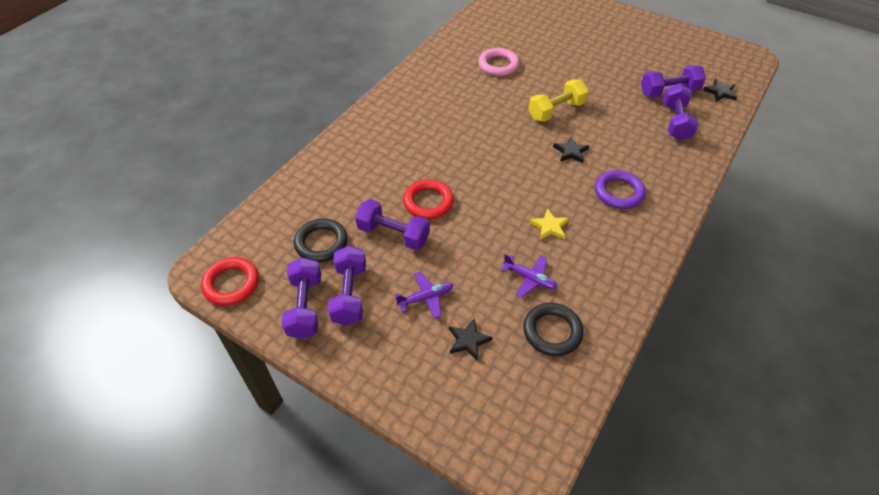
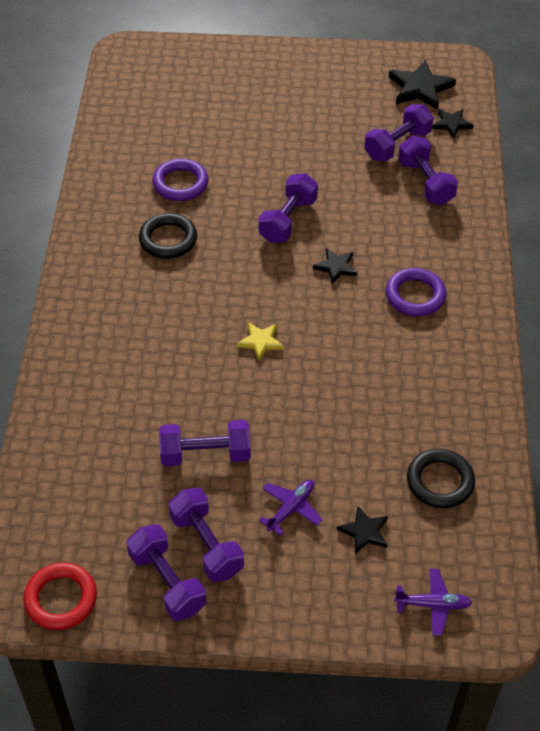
camera: 30 degrees left, 0 degrees up
black ring [294,219,348,262] -> black ring moved to [139,213,197,258]
red ring [403,179,454,219] -> none
pink ring [478,48,519,76] -> purple ring [152,159,209,201]
purple plane [501,254,557,297] -> purple plane moved to [394,568,472,636]
yellow dumbbell [528,79,589,122] -> purple dumbbell [258,173,318,243]
yellow star [529,208,569,240] -> yellow star moved to [237,322,284,361]
none -> black star [389,60,456,110]

